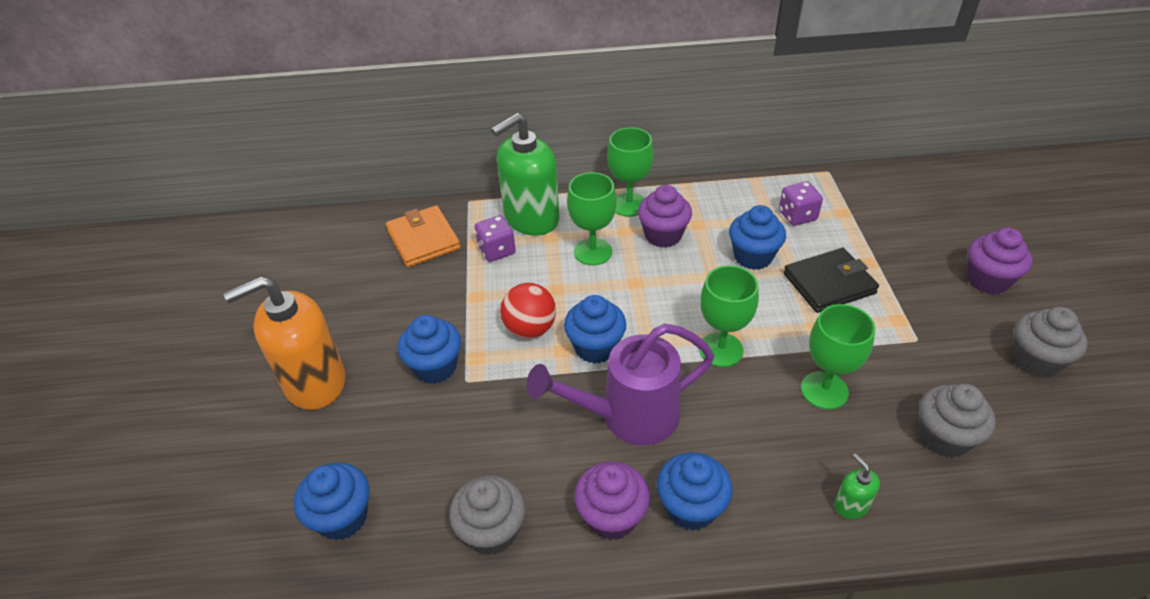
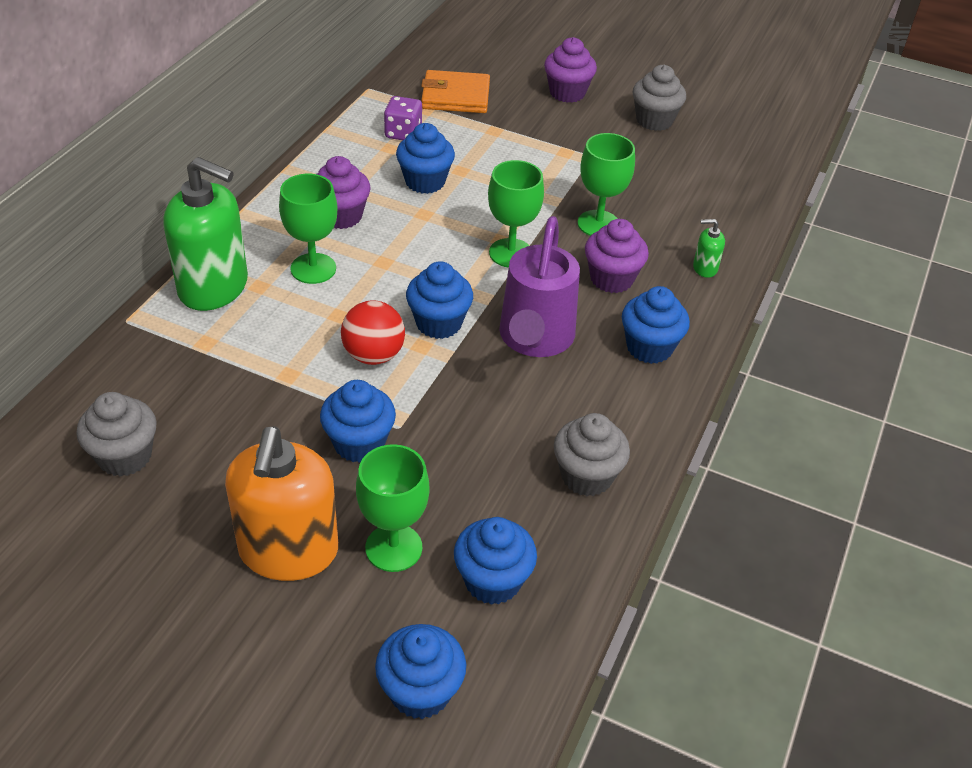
camera: 65 degrees left, 0 degrees up
orange wallet [386,205,461,267] -> orange wallet moved to [421,70,490,113]
purple dice [475,215,516,262] -> none
green soap dispenser [491,113,559,236] -> green soap dispenser turned 60 degrees counterclockwise [163,157,248,311]
purple cupcake [574,461,650,540] -> purple cupcake moved to [585,219,649,293]
green goblet [607,127,654,217] -> green goblet moved to [356,444,430,572]
black wallet [783,248,879,313] -> none
grey cupcake [920,383,996,458] -> grey cupcake moved to [76,392,157,477]
none -> blue cupcake [375,624,466,719]

